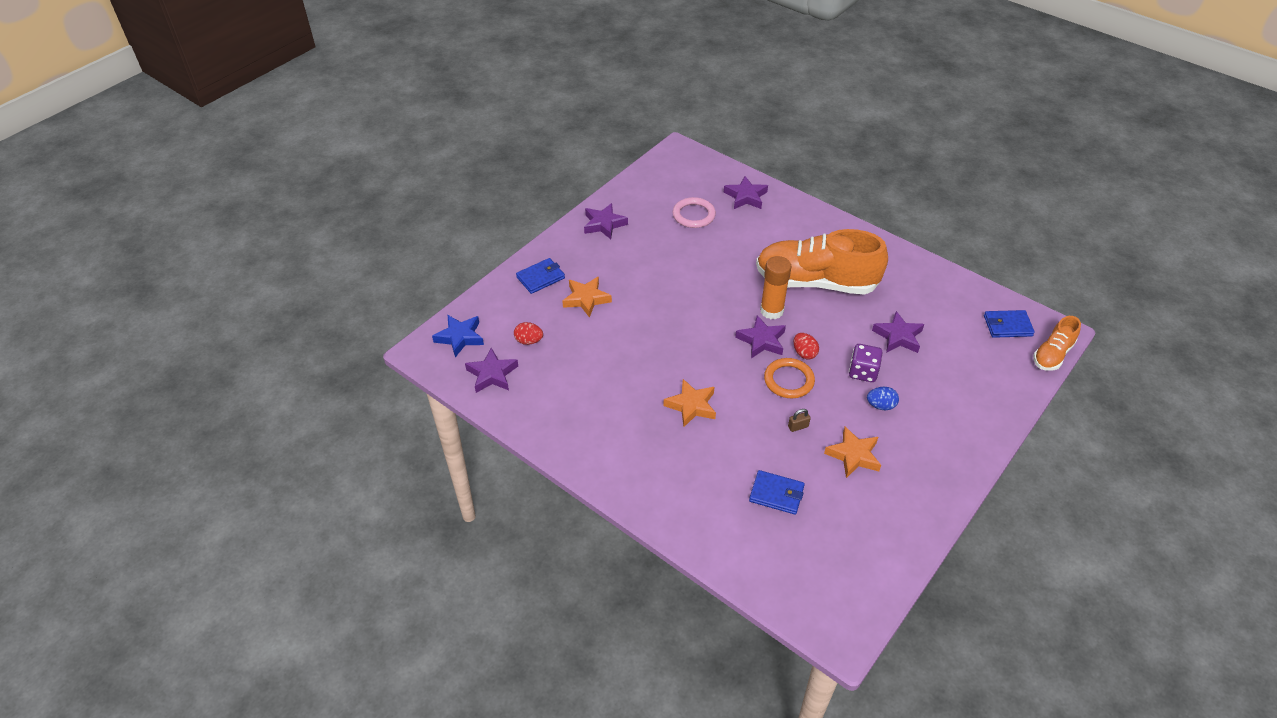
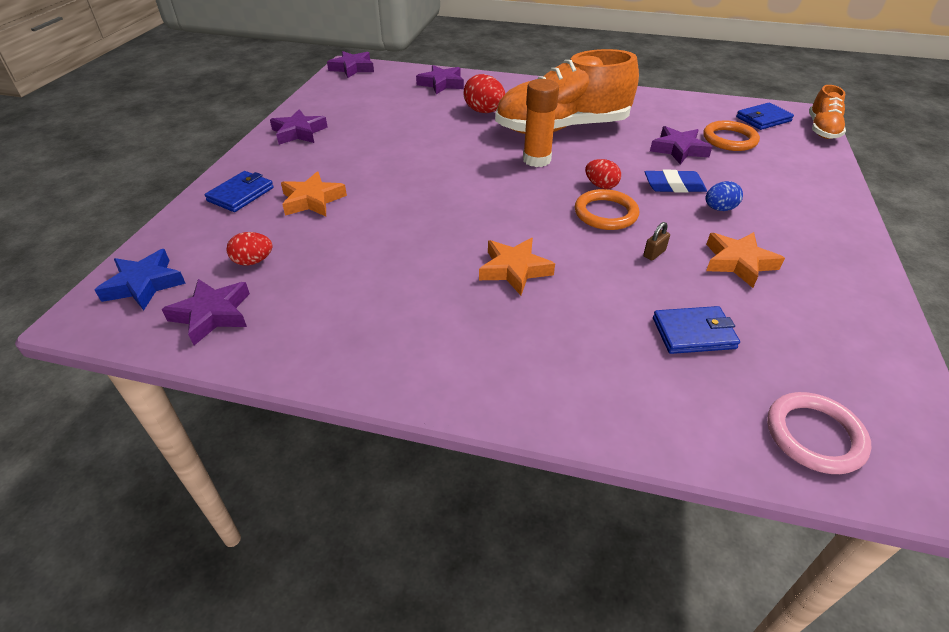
camera: 25 degrees left, 5 degrees down
pink ring [673,197,716,228] -> pink ring moved to [767,392,871,474]
purple star [735,315,786,358] -> purple star moved to [327,51,374,78]
purple dice [849,344,882,382] -> blue eraser [645,170,707,193]
none -> red egg [463,74,505,113]
none -> orange ring [703,121,760,151]

